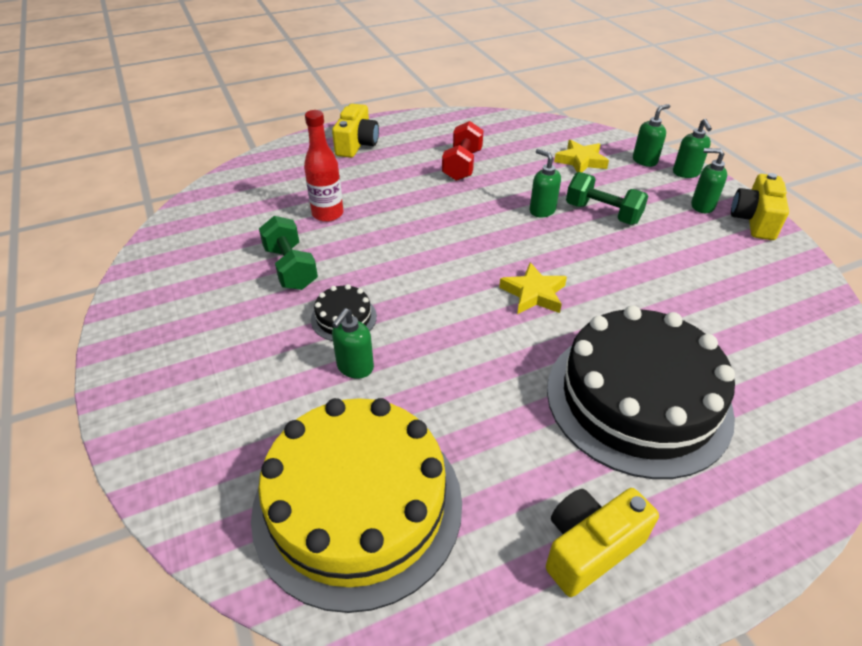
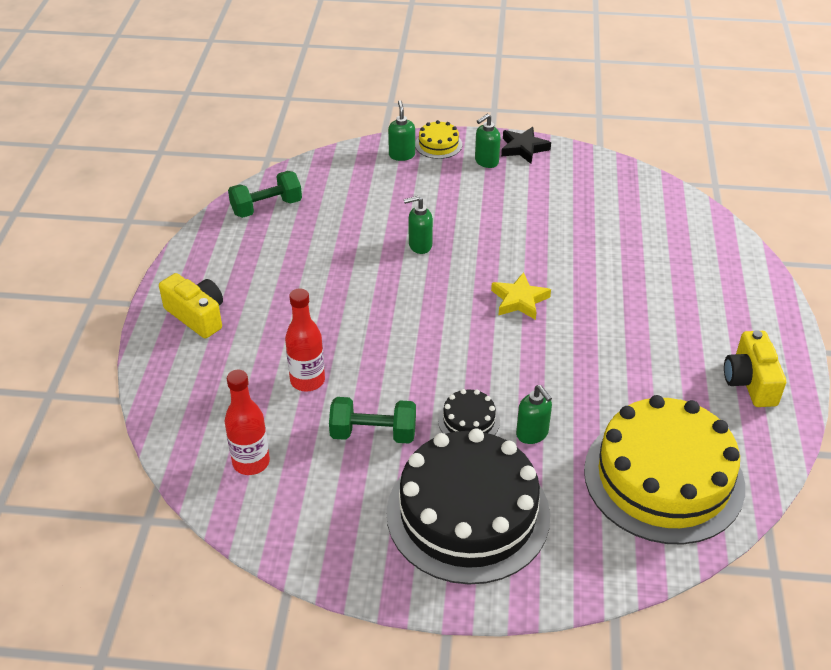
camera: 60 degrees left, 0 degrees up
red dumbbell [442,121,484,181] -> none
black cake [547,305,735,479] -> black cake moved to [386,429,550,584]
yellow star [554,140,609,172] -> none
green dumbbell [566,172,648,225] -> green dumbbell moved to [228,171,302,218]
green soap dispenser [673,119,712,178] -> yellow cake [415,120,462,159]
yellow camera [731,173,789,240] -> black star [501,127,551,164]
none -> red bottle [224,370,270,475]

